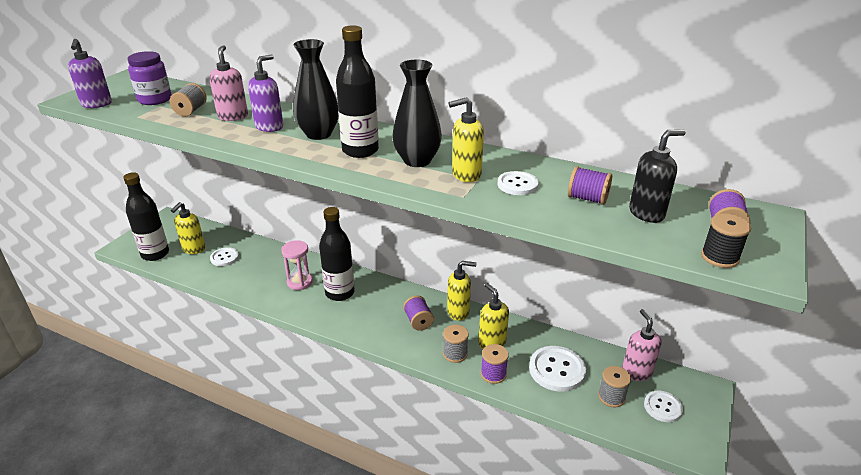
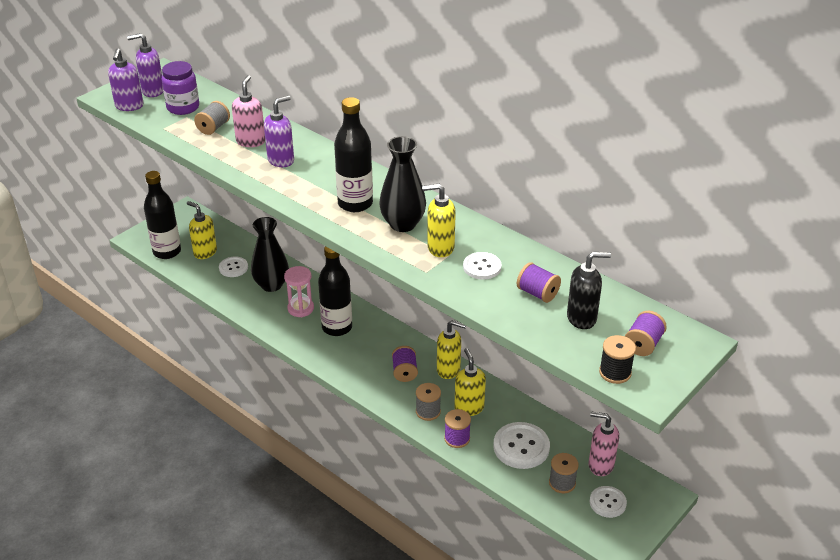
camera: 15 degrees right, 5 degrees up
yellow soap dispenser [171,202,205,254] -> yellow soap dispenser turned 90 degrees clockwise [187,201,217,259]
black vase [293,39,339,140] -> black vase moved to [251,217,289,292]
pink soap dispenser [622,309,661,381] -> pink soap dispenser turned 75 degrees counterclockwise [588,411,619,476]
none -> purple soap dispenser [127,33,163,97]

